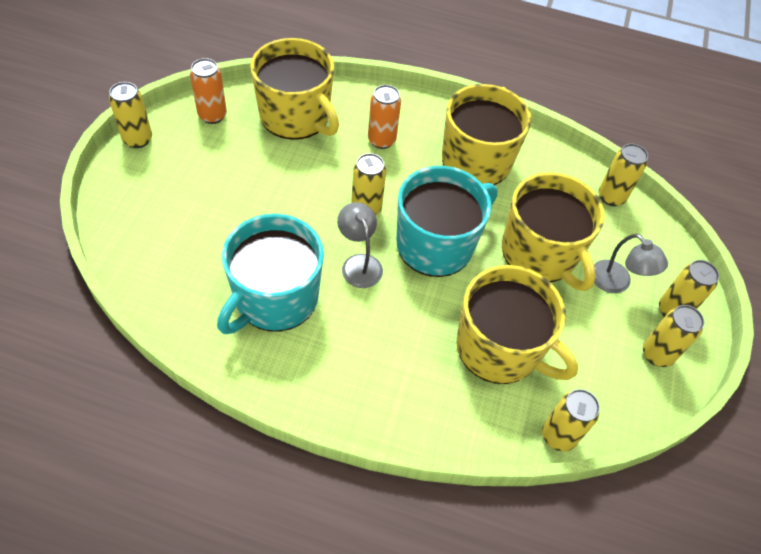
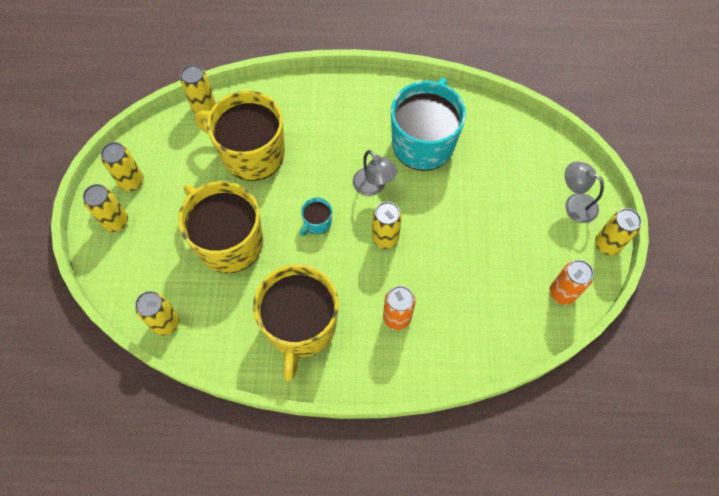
camera: 170 degrees right, 10 degrees up
yellow mug [250,38,339,140] -> none
turquoise mug [397,166,497,277] -> turquoise mug [300,197,332,236], size x0.41
grey lamp [594,234,668,293] -> grey lamp moved to [565,161,604,223]

